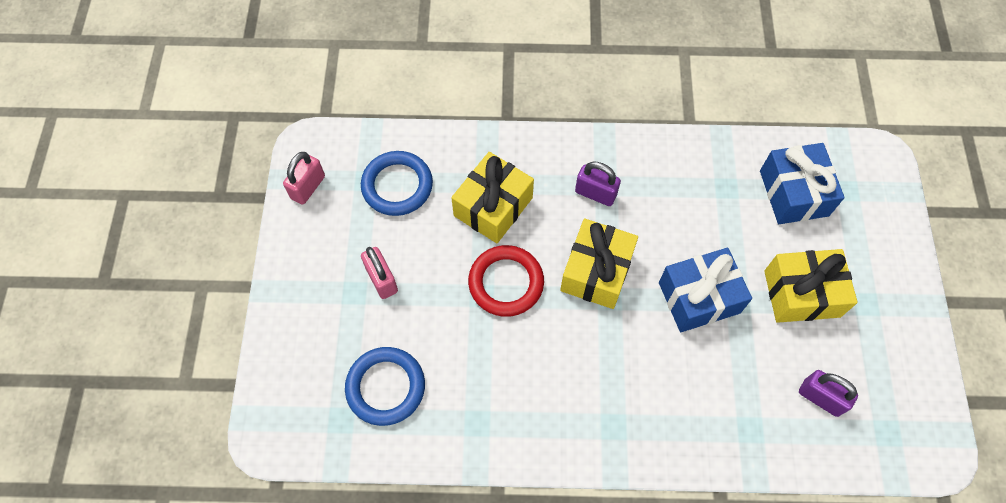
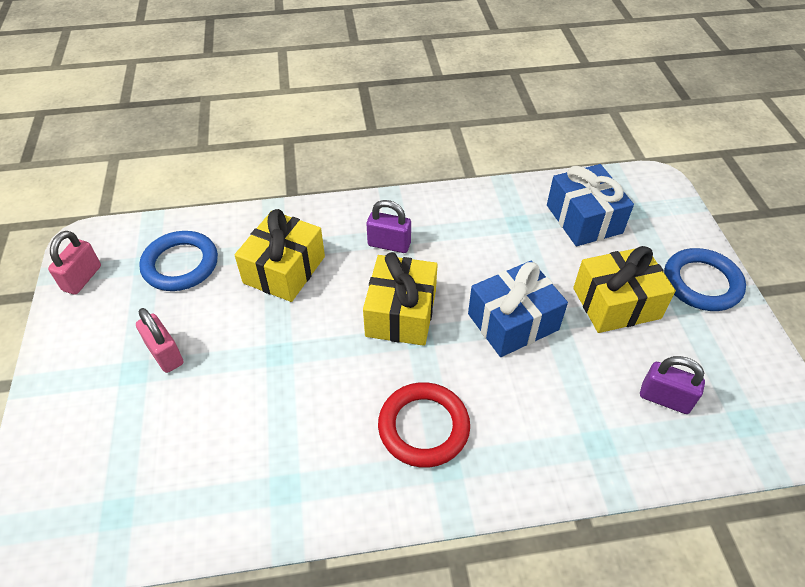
camera: 10 degrees left, 15 degrees down
blue ring [345,347,425,426] -> blue ring moved to [664,248,746,311]
red ring [468,245,544,317] -> red ring moved to [378,382,470,468]

